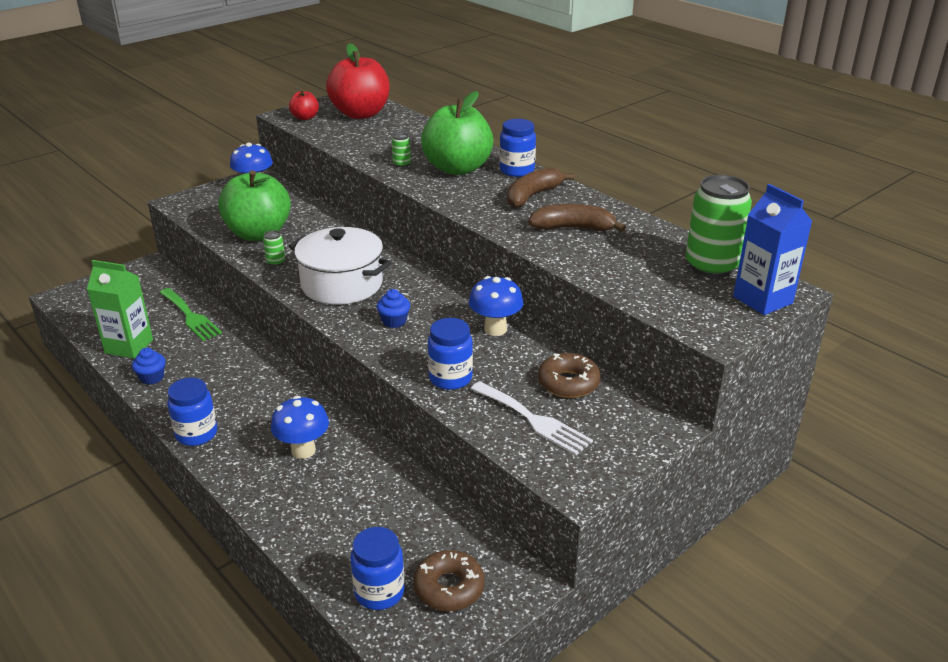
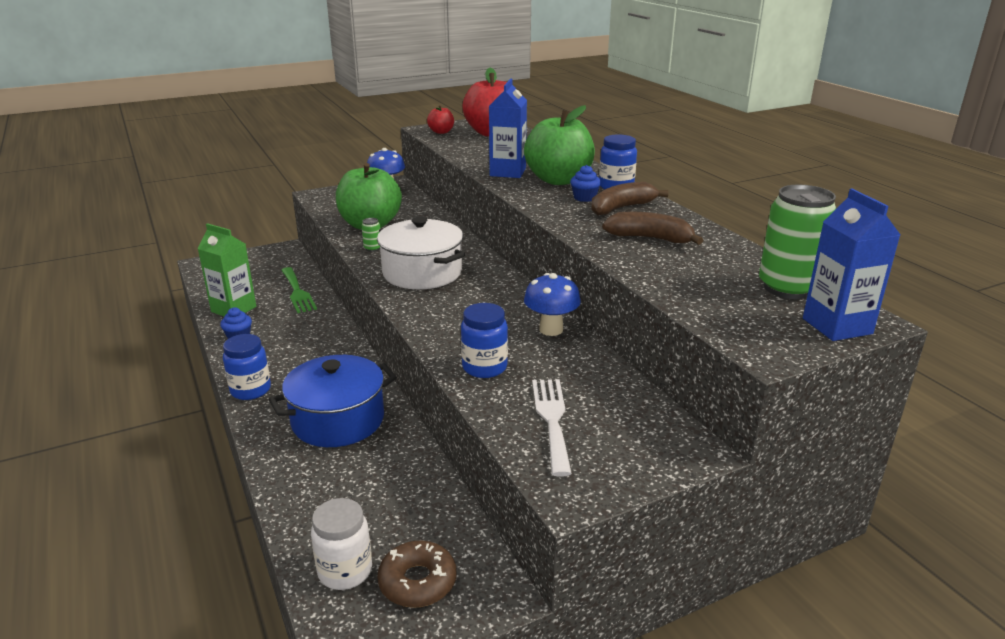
camera: 15 degrees right, 5 degrees down
blue mushroom [271,396,329,459] -> blue pot [269,355,397,447]
blue jar [350,527,405,610] -> white jar [311,498,372,590]
blue cupcake [377,289,410,328] -> blue cupcake moved to [570,165,601,202]
green can [392,133,411,167] -> blue carton [489,79,527,178]
white fork [471,381,593,455] -> white fork turned 150 degrees counterclockwise [532,379,572,477]
brown donut [538,353,601,398] -> none

